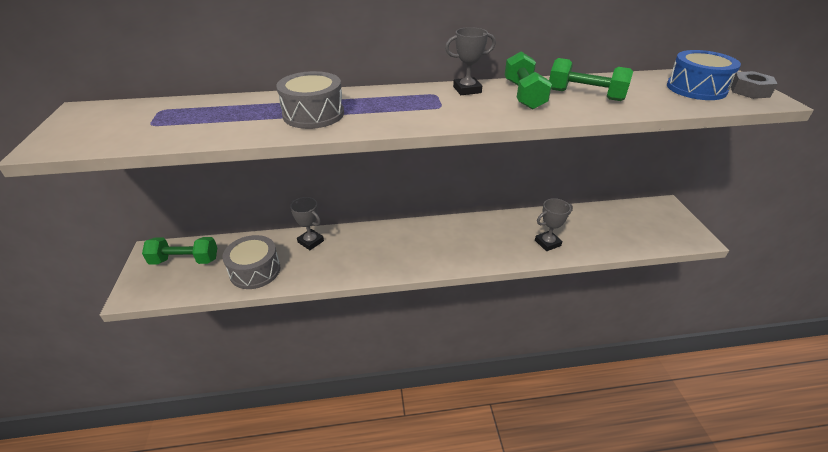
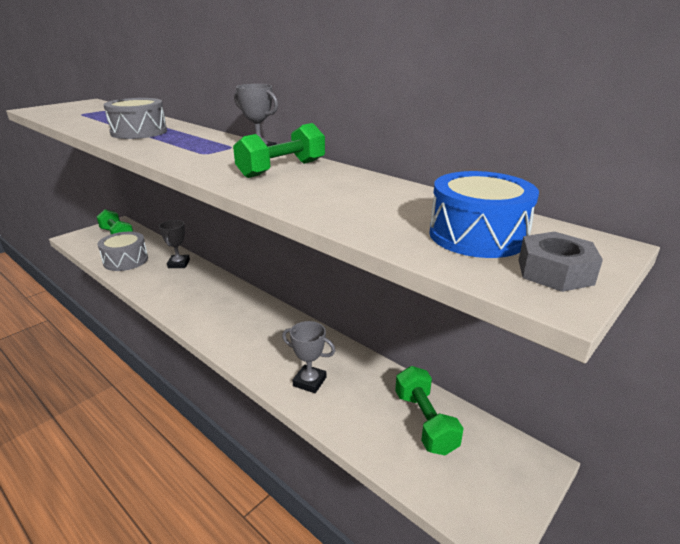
camera: 50 degrees right, 10 degrees down
green dumbbell [549,58,633,101] -> green dumbbell moved to [395,366,464,455]

